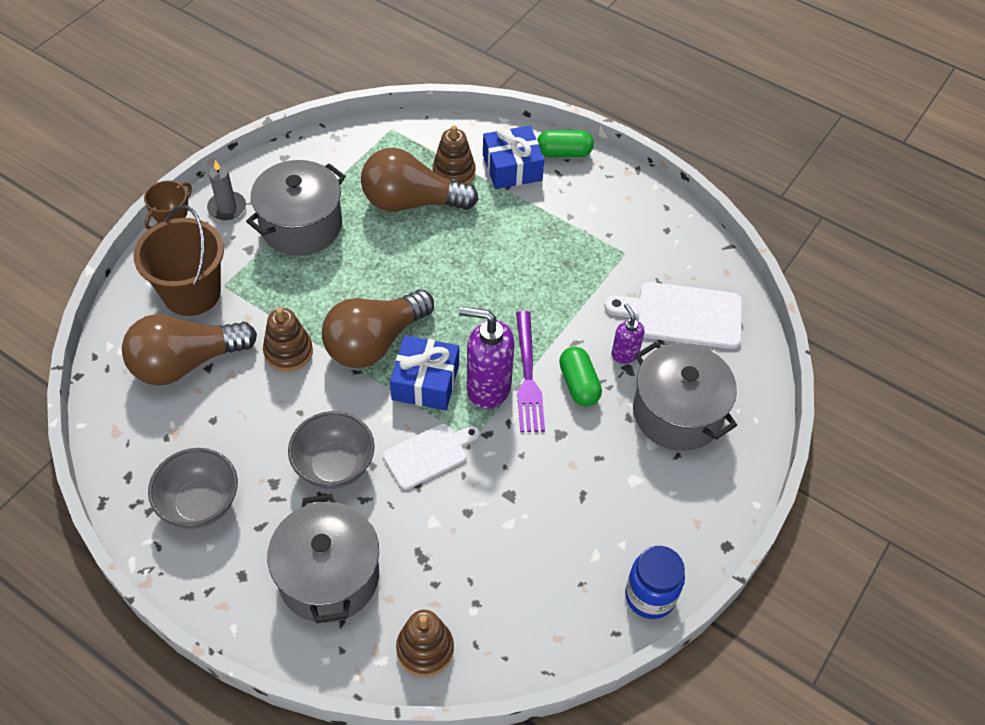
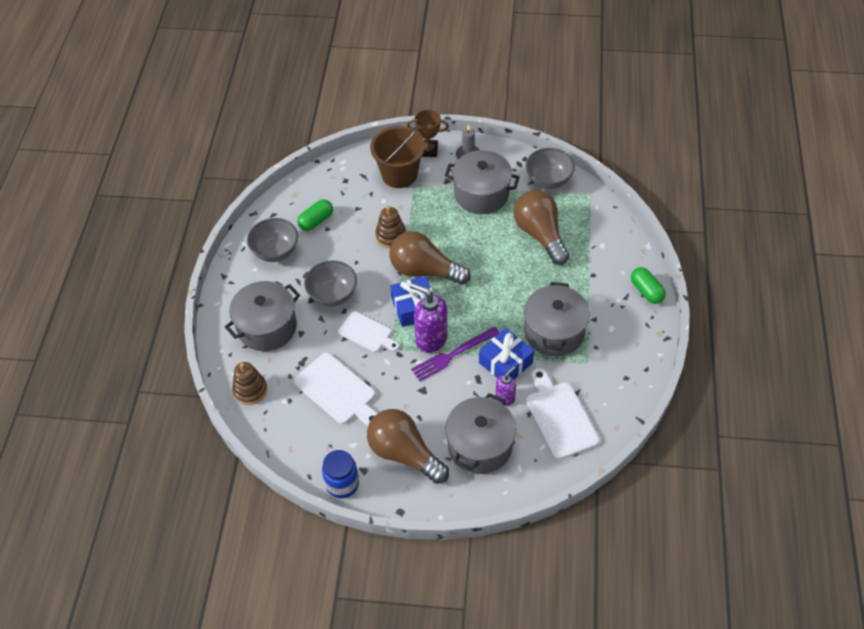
camera: 65 degrees right, 0 degrees up
brown light bulb [122,314,257,385] -> brown light bulb moved to [367,409,449,484]
brown stacking toy [432,125,476,185] -> none
purple soap dispenser [459,307,514,409] -> purple soap dispenser turned 45 degrees counterclockwise [410,283,448,353]
blue gift [483,126,544,189] -> blue gift moved to [479,328,534,379]
green capsule [559,347,602,407] -> green capsule moved to [297,199,333,231]
none -> white cutting board [294,353,378,426]
none -> grey pot [524,282,590,356]
none -> grey bowl [526,148,575,189]

